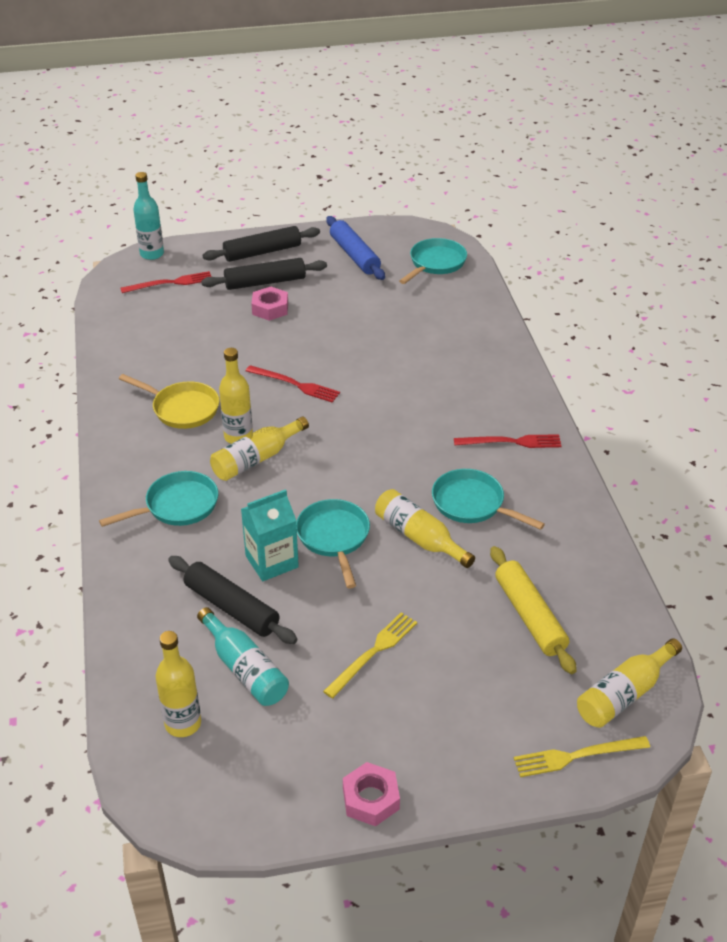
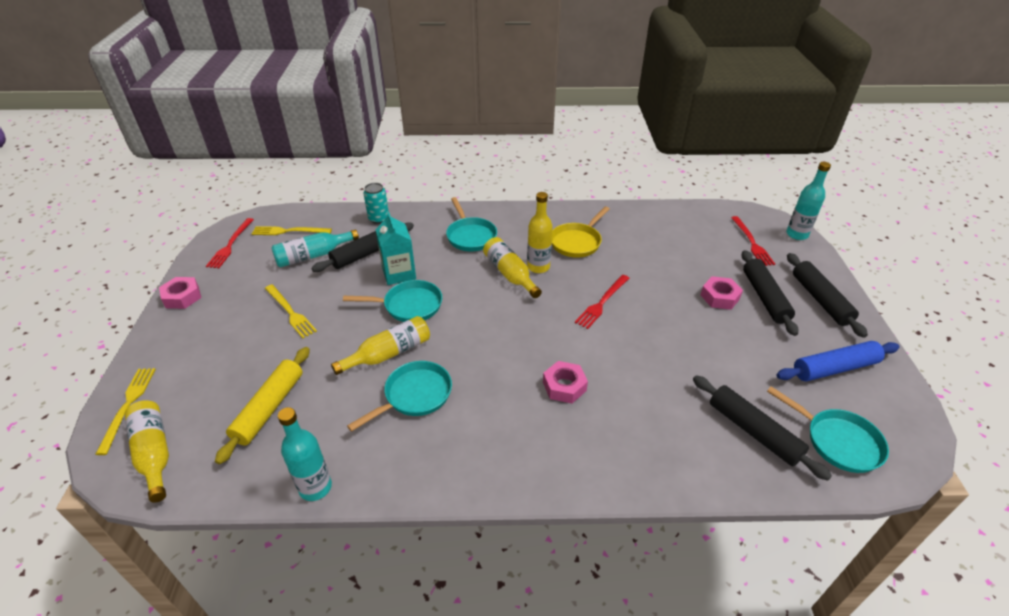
camera: 100 degrees right, 0 degrees up
yellow bottle [155,631,201,737] -> yellow fork [252,226,332,235]
red fork [454,434,562,448] -> red fork moved to [206,218,254,268]
yellow rolling pin [490,546,577,674] -> yellow rolling pin turned 60 degrees counterclockwise [215,347,310,464]
none -> turquoise bottle [278,407,332,501]
none -> turquoise can [364,183,389,224]
none -> pink nut [543,361,588,404]
none -> black rolling pin [693,375,832,481]

